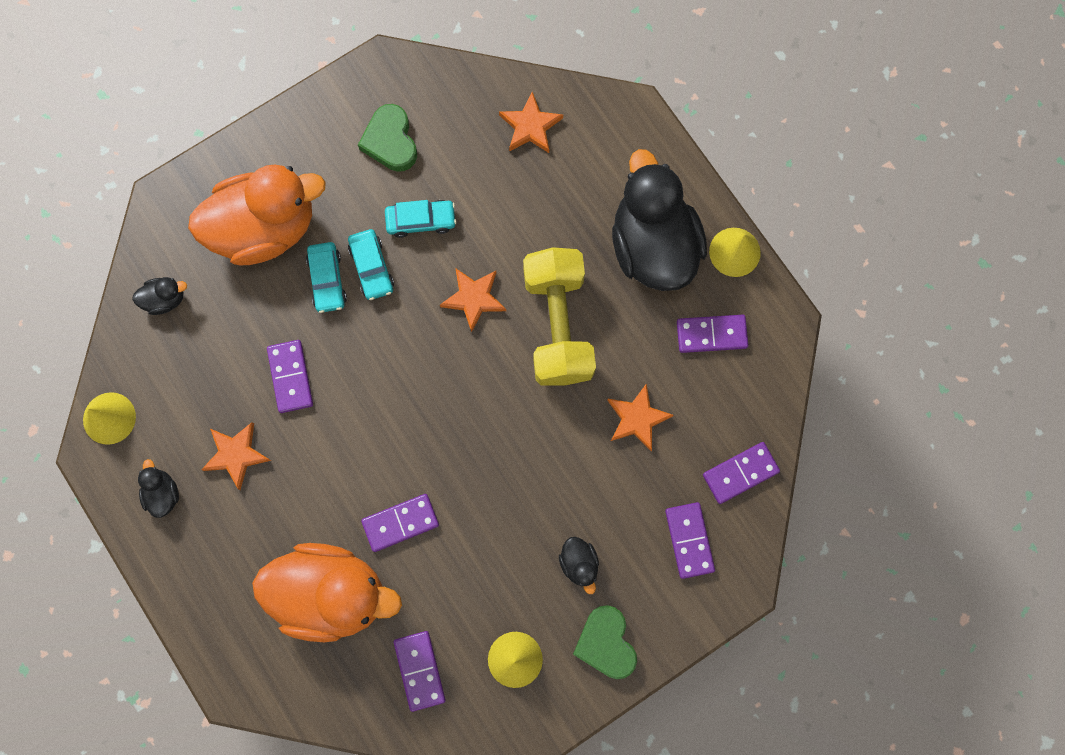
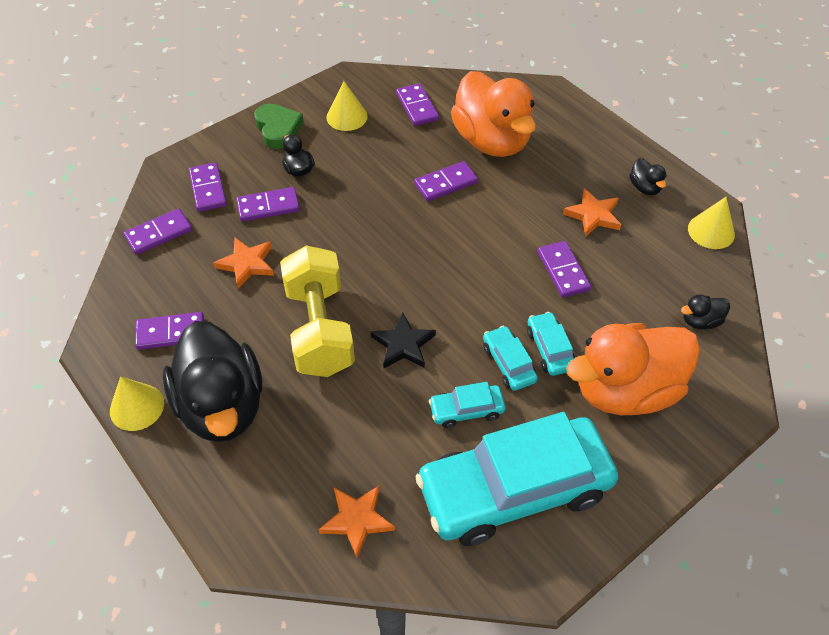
camera: 175 degrees right, 25 degrees down
orange duck [252,543,402,642] -> orange duck turned 120 degrees counterclockwise [451,71,536,157]
green heart [358,104,417,172] -> turquoise car [415,412,618,546]
orange star [440,268,506,332] -> black star [371,312,436,368]
none -> purple domino [236,187,300,222]

